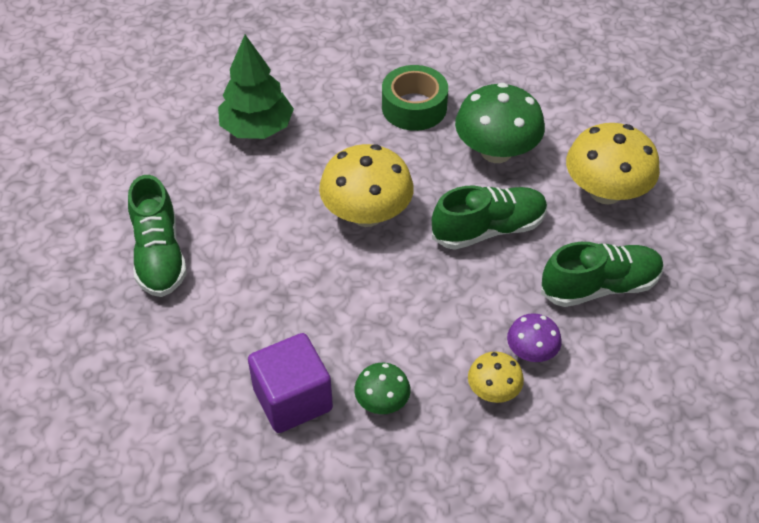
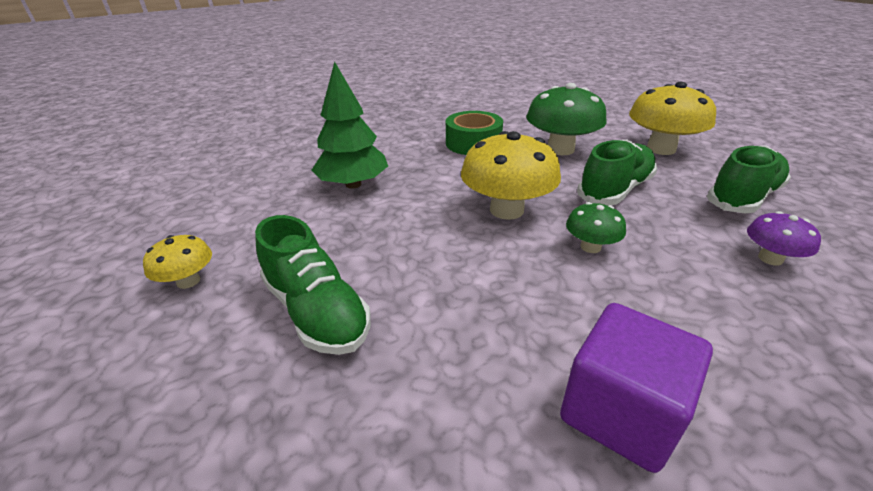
camera: 25 degrees left, 15 degrees down
green mushroom [354,363,411,414] -> green mushroom moved to [566,202,626,253]
yellow mushroom [468,352,524,403] -> yellow mushroom moved to [143,235,212,289]

